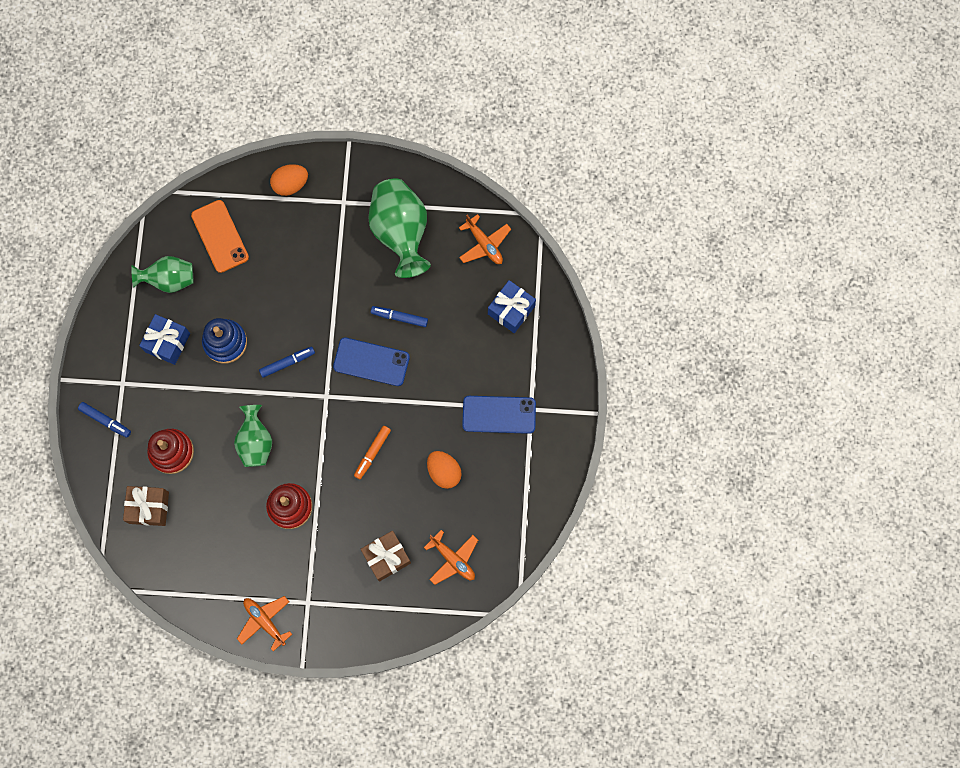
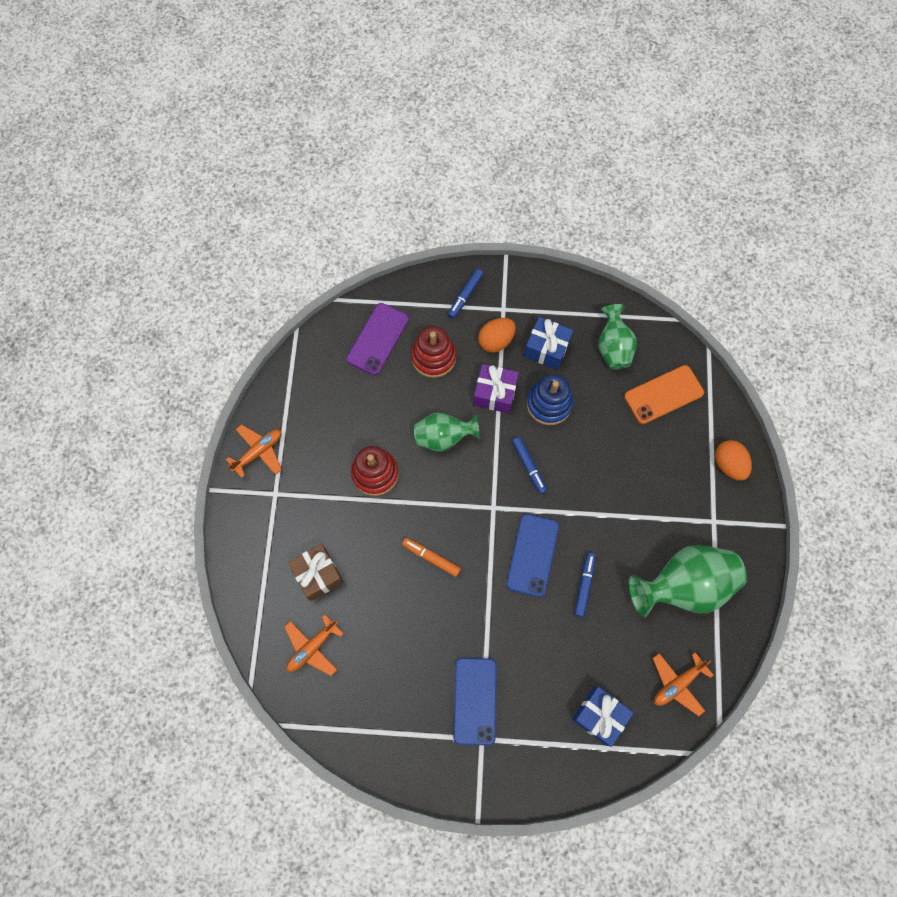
camera: 90 degrees right, 5 degrees down
brown gift [123,486,169,526] -> purple phone [346,303,409,375]
orange egg [427,451,462,489] -> orange egg moved to [478,318,516,353]
none -> purple gift [473,364,519,414]

